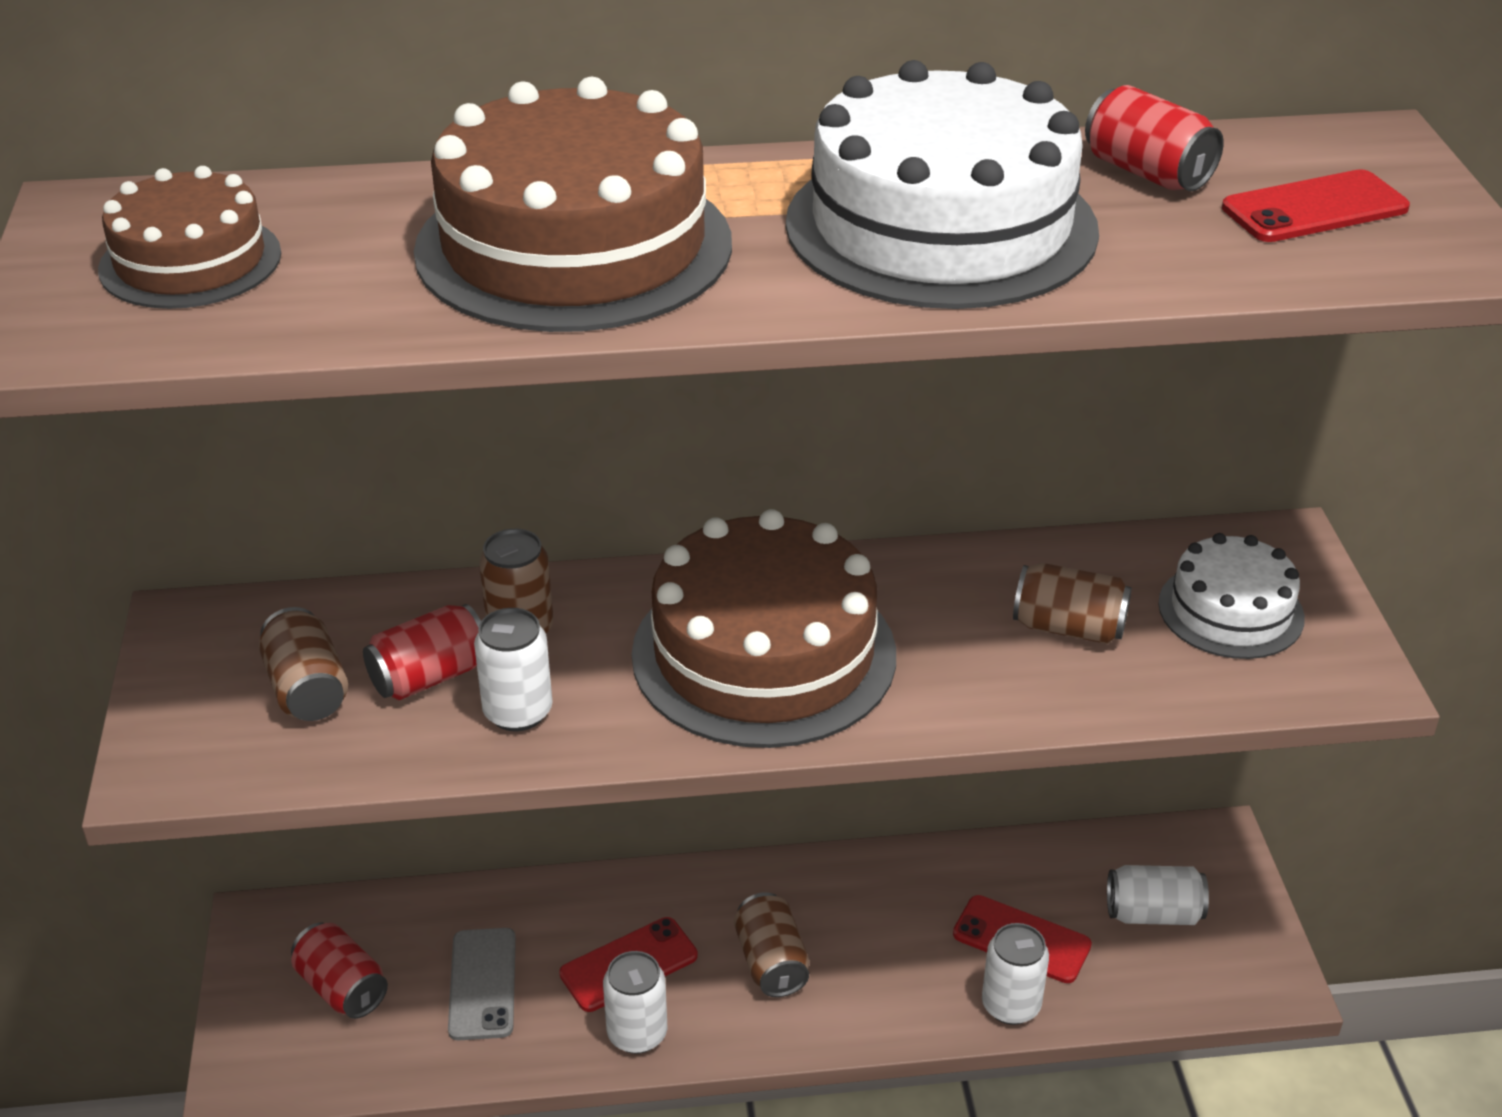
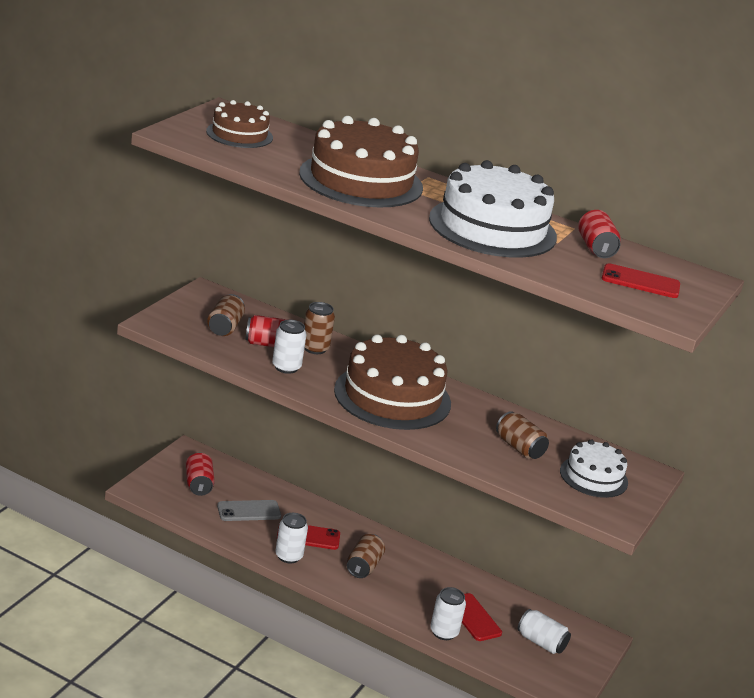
camera: 30 degrees right, 10 degrees down
grey phone [448,928,516,1040] -> grey phone turned 45 degrees clockwise [217,500,281,521]

